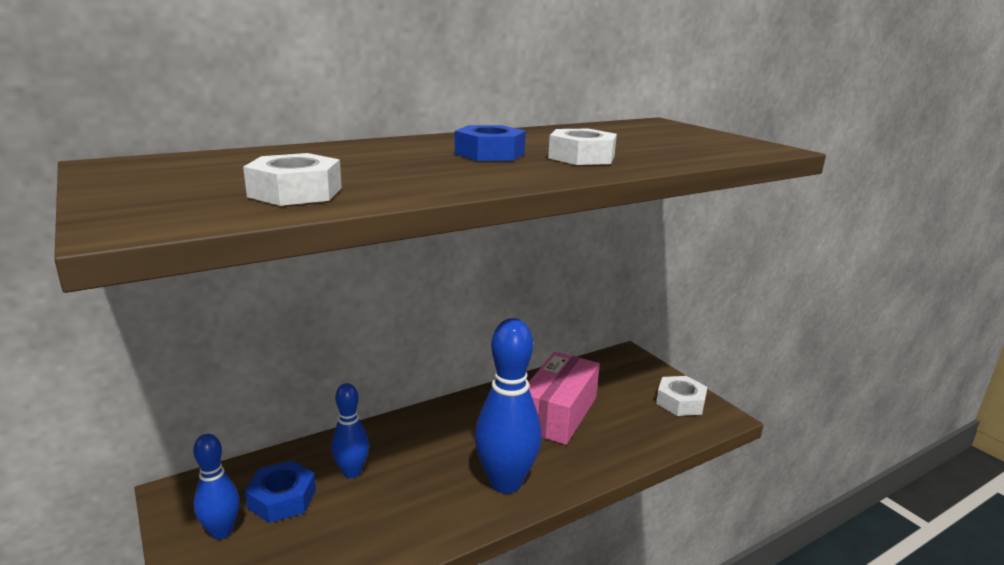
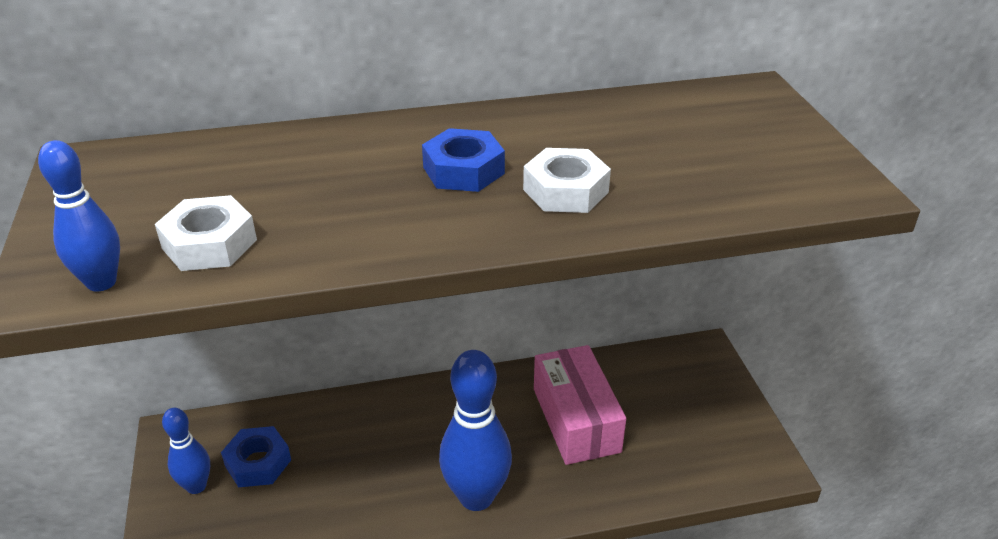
camera: 20 degrees right, 15 degrees up
blue bowling pin [331,383,369,478] -> blue bowling pin moved to [38,140,120,292]
pink box [529,352,600,445] -> pink box turned 60 degrees counterclockwise [534,345,626,465]
white nut [656,376,708,416] -> none

